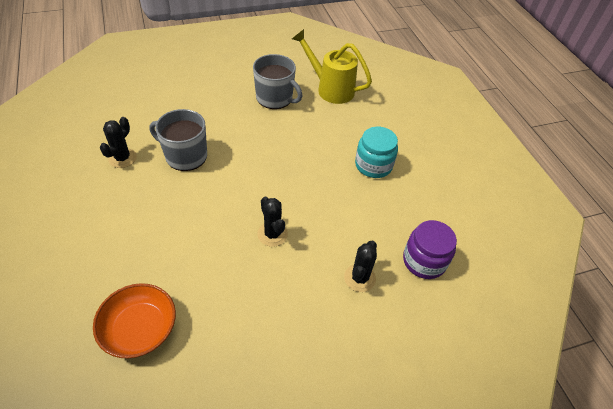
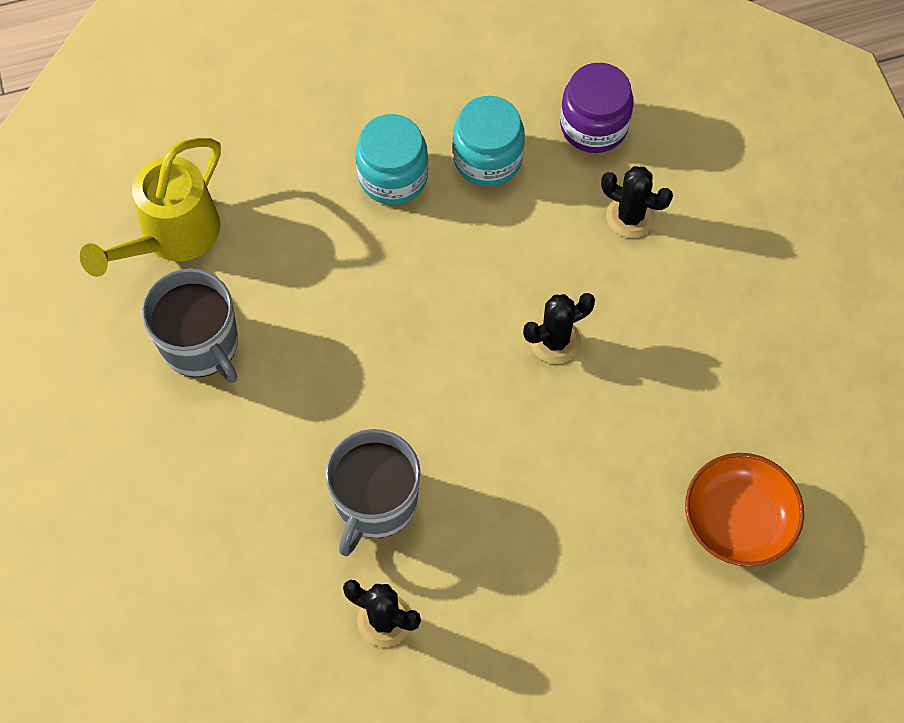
camera: 85 degrees left, 15 degrees up
grey mug [253,54,302,109] -> grey mug turned 105 degrees clockwise [142,268,238,383]
none -> turquoise jar [453,96,525,186]

